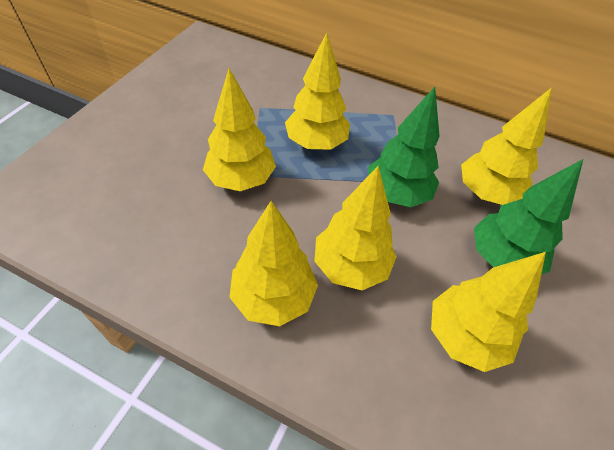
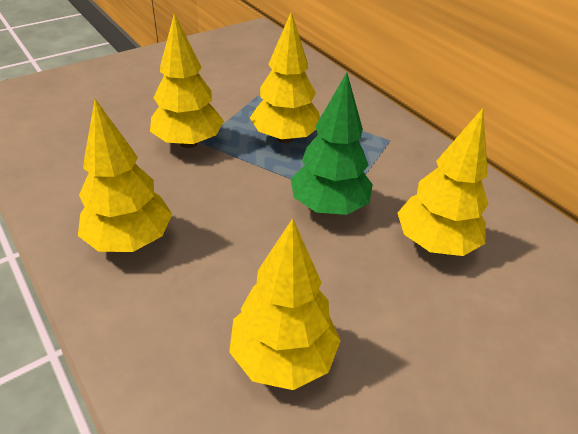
camera: 30 degrees right, 10 degrees down
yellow tree [314,166,397,290] -> none
green tree [474,159,583,275] -> none

